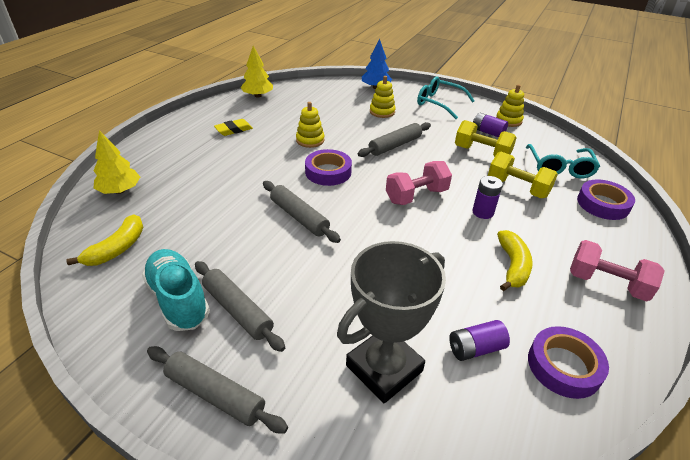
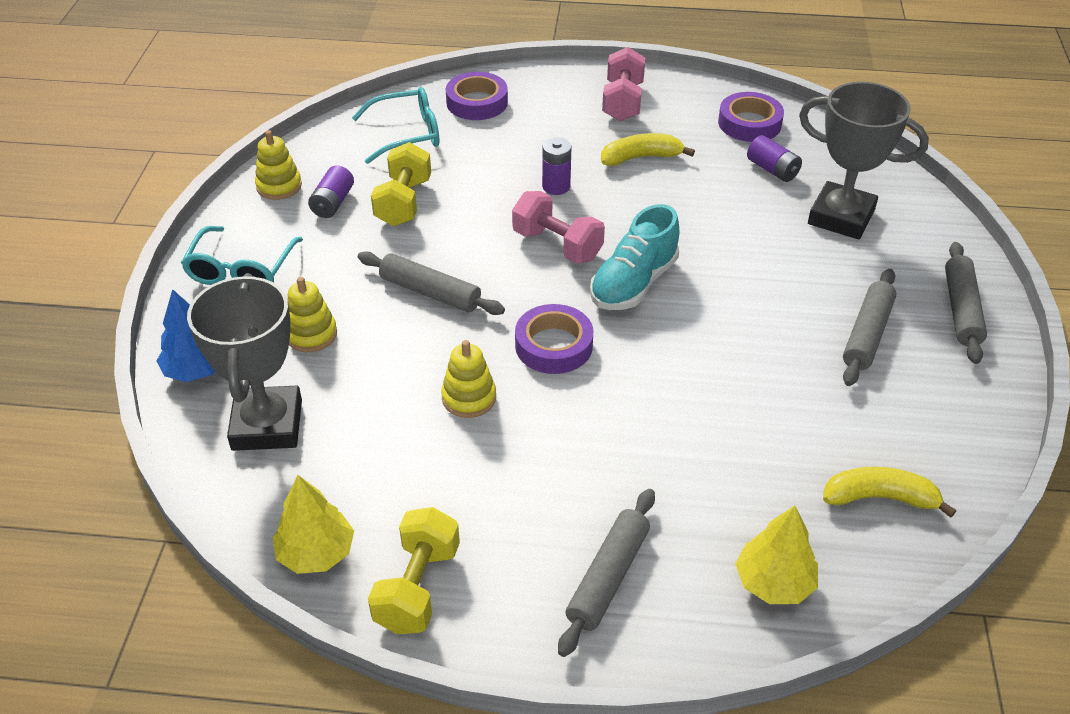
camera: 110 degrees left, 5 degrees up
turquoise shoe [142,249,210,331] -> turquoise shoe moved to [590,204,679,310]
yellow eraser [214,119,253,136] -> none
grey rolling pin [263,181,341,243] -> grey rolling pin moved to [558,489,655,657]
yellow dumbbell [488,152,558,198] -> yellow dumbbell moved to [368,507,460,634]
none -> grey trophy [187,273,302,451]

